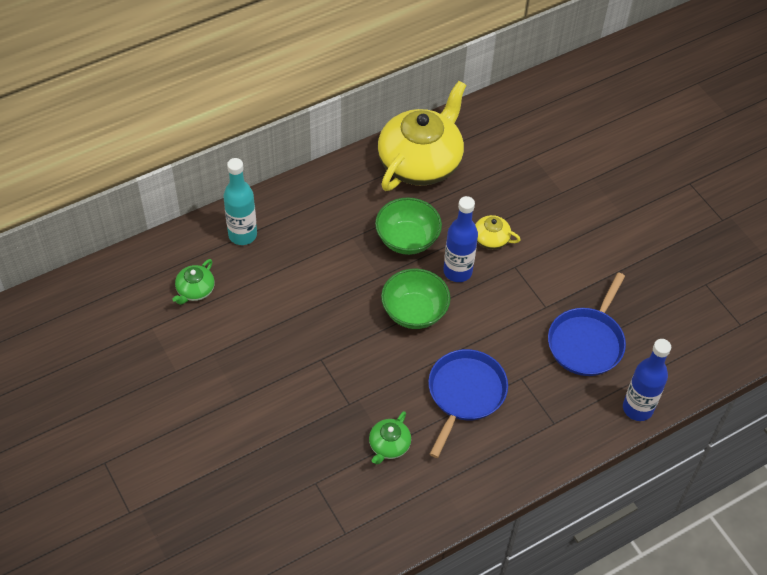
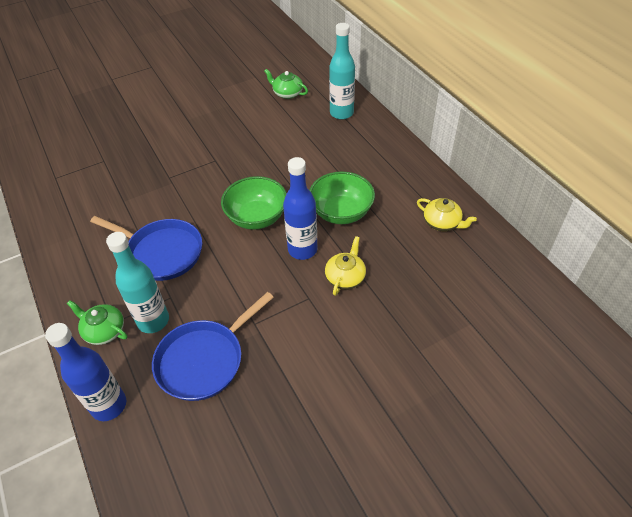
camera: 95 degrees right, 5 degrees down
green teapot [369,411,411,464] -> green teapot moved to [67,300,127,345]
yellow teapot [378,81,466,191] -> yellow teapot [417,198,477,231], size x0.43
blue pan [548,272,626,376] -> blue pan turned 75 degrees counterclockwise [152,292,274,401]
none -> turquoise bottle [106,232,169,333]

